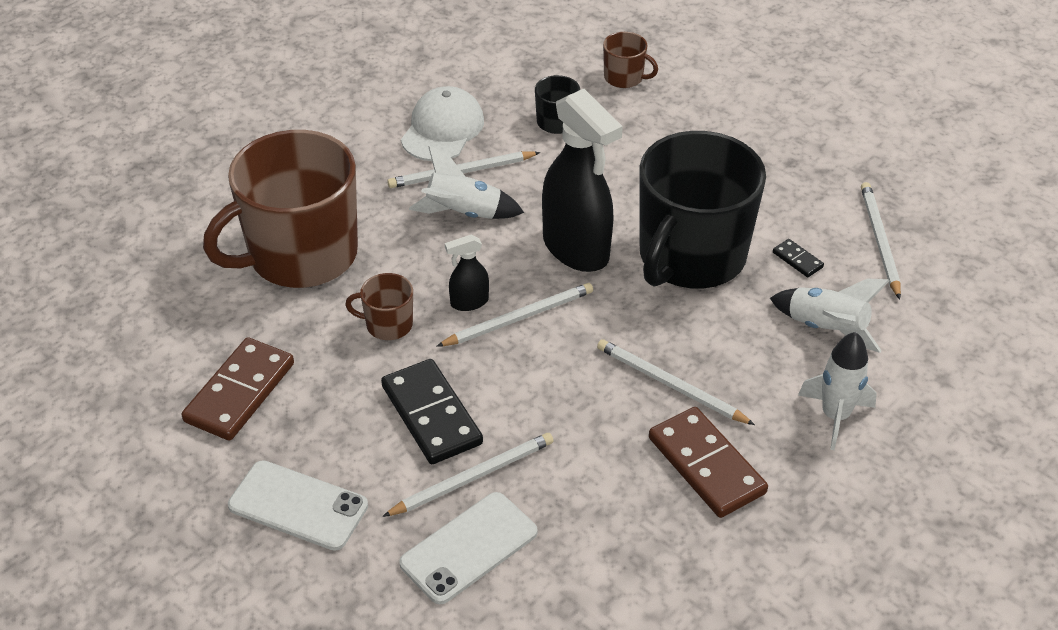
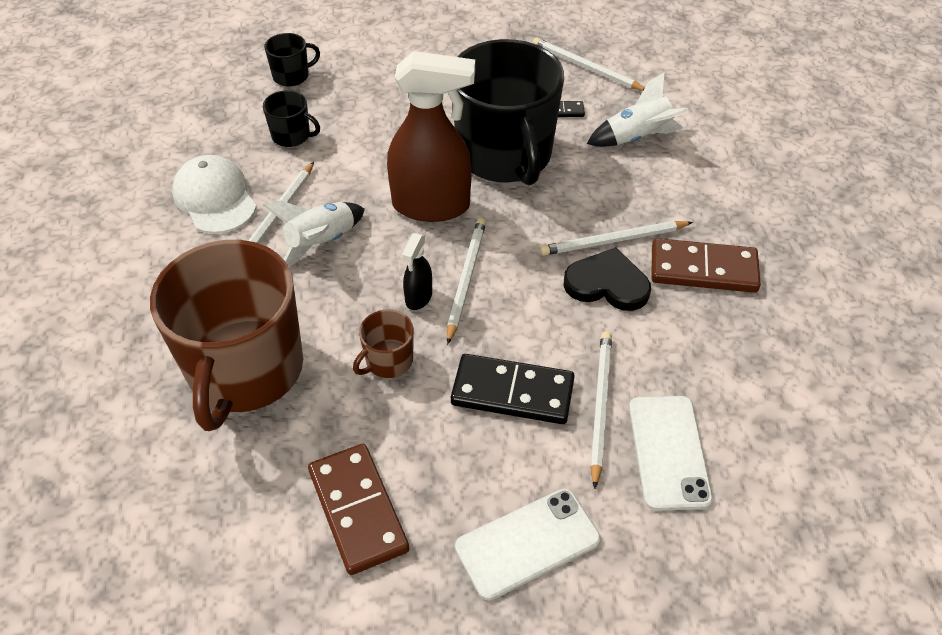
camera: 50 degrees left, 5 degrees up
black spray bottle [542,89,623,272] -> brown spray bottle [387,51,475,222]
brown mug [603,32,658,88] -> black mug [264,33,320,87]
white rocket [798,332,877,450] -> none
none -> black heart [564,247,651,311]

